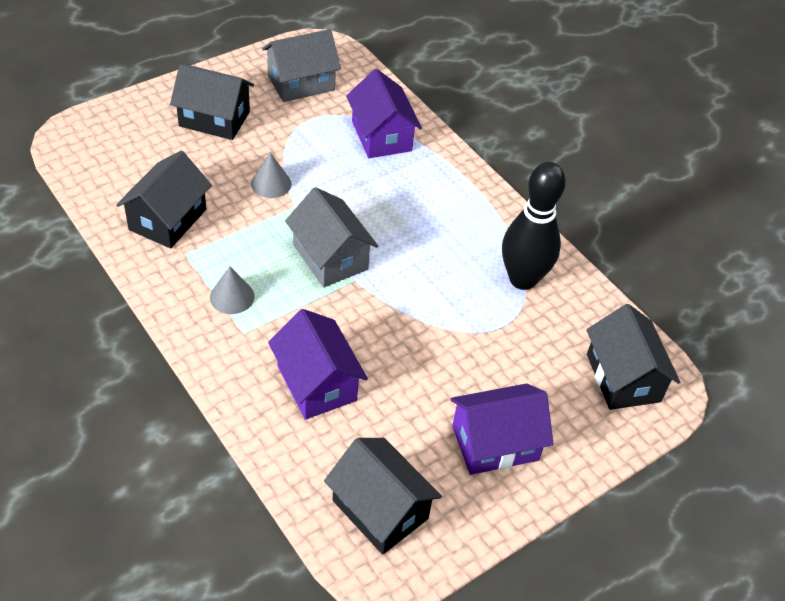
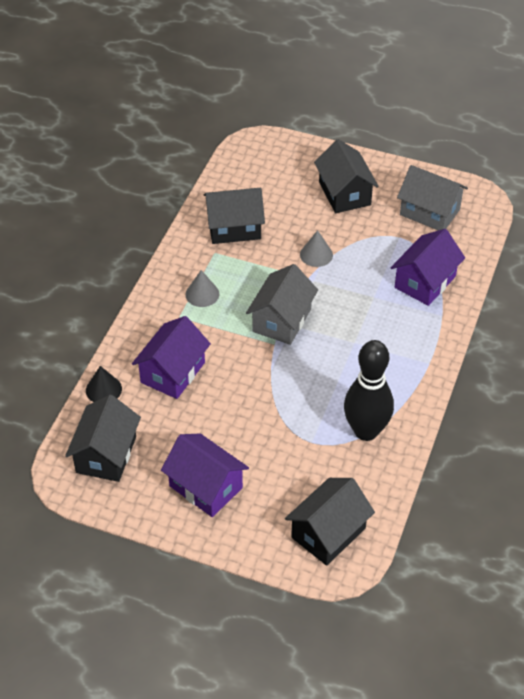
camera: 60 degrees right, 0 degrees up
none -> black cone [86,366,122,402]

